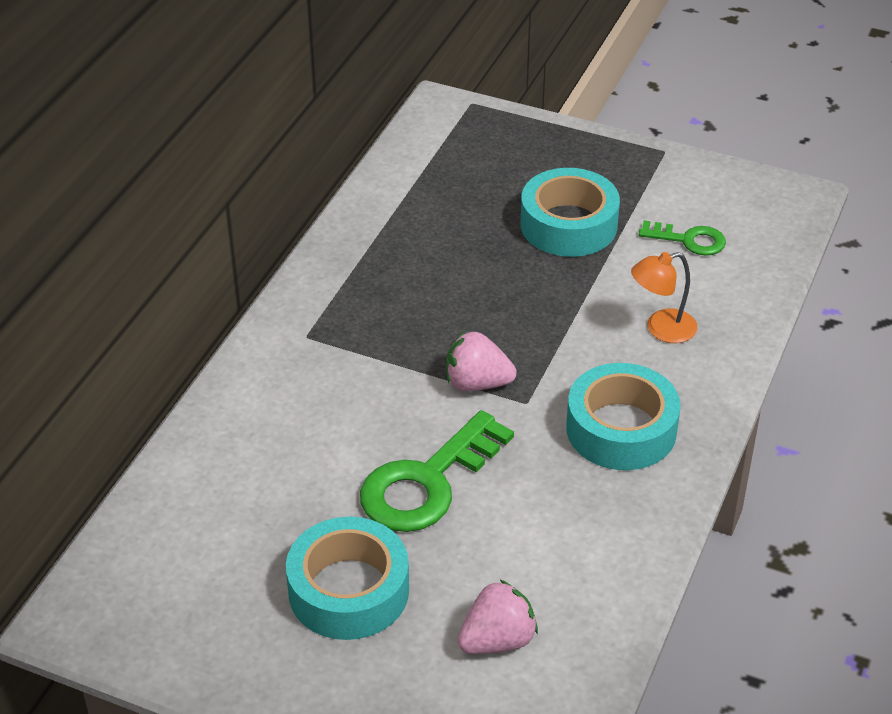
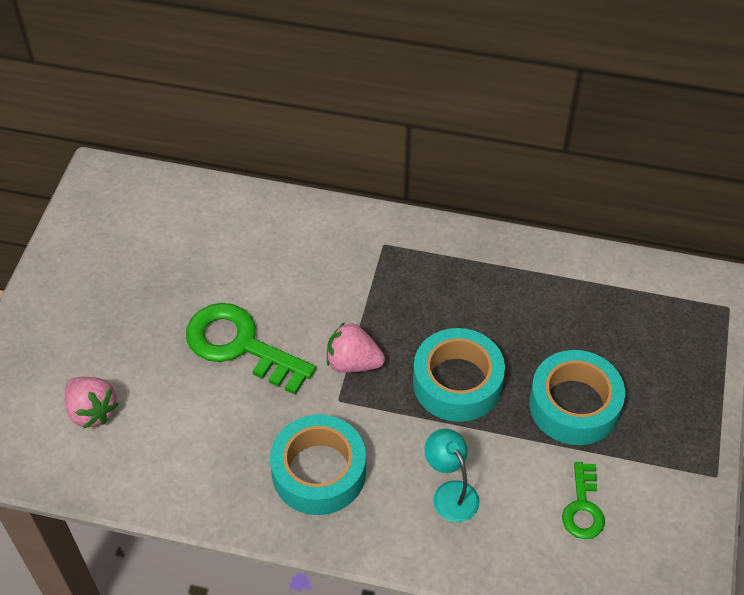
camera: 80 degrees right, 10 degrees up
turquoise tape [286,517,409,640] -> turquoise tape moved to [413,328,505,422]
pink strawberry [446,331,517,391] -> pink strawberry turned 75 degrees counterclockwise [327,322,385,373]
orange lamp [631,252,698,343] -> turquoise lamp [424,428,480,522]

